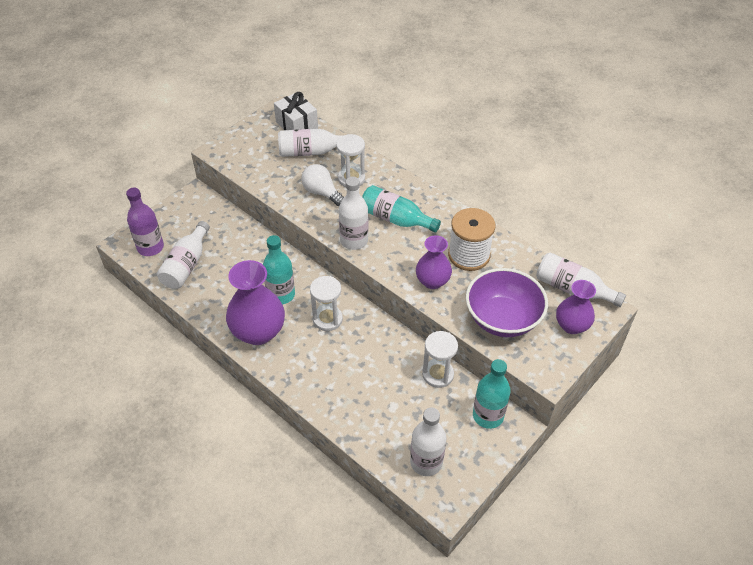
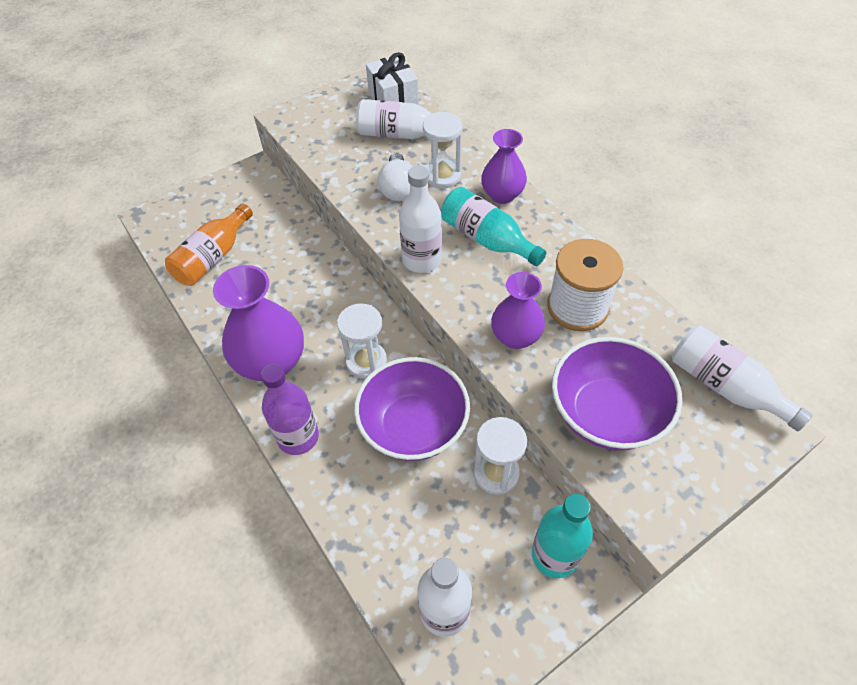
camera: 15 degrees right, 5 degrees up
purple bottle [126,188,164,256] -> purple bottle moved to [261,364,319,455]
white bottle [157,221,210,289] -> orange bottle [165,203,253,286]
turquoise bottle [263,235,295,304] -> none
white light bulb [301,164,344,206] -> white light bulb turned 150 degrees counterclockwise [378,153,413,201]
purple vase [556,280,596,334] -> purple vase moved to [481,129,527,204]
none -> purple bowl [354,357,470,461]

